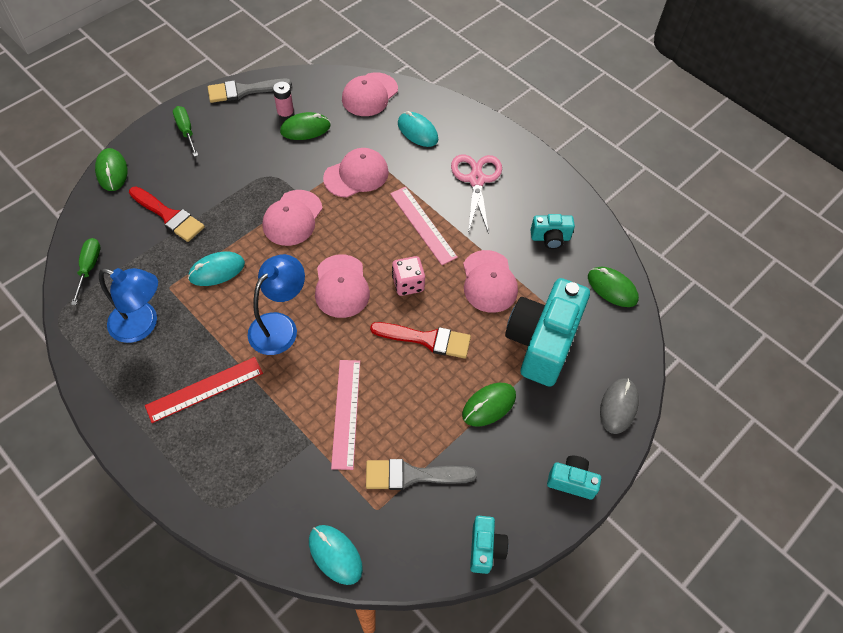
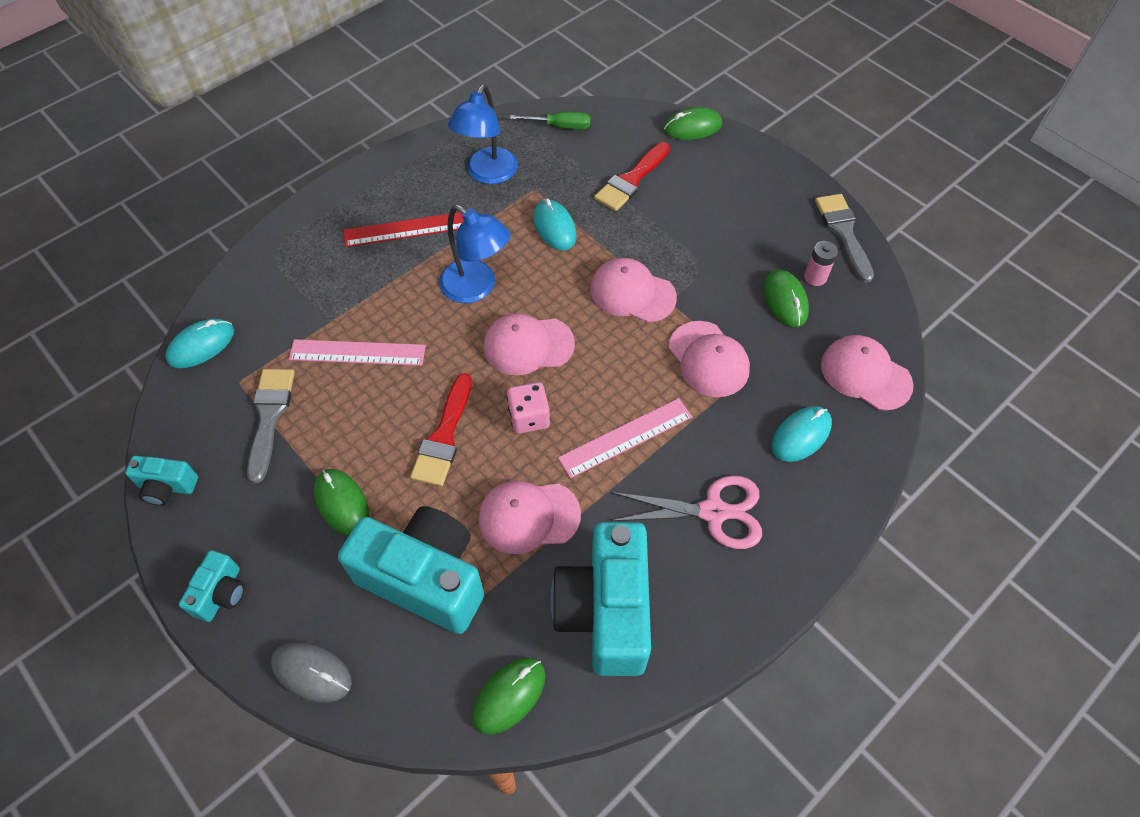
camera: 95 degrees right, 0 degrees up
red ruler [145,357,263,423] -> red ruler turned 75 degrees counterclockwise [343,212,464,247]
green screwdriver [173,106,198,157] -> none
turquoise camera [531,214,575,249] -> turquoise camera [551,522,651,676], size x2.13

